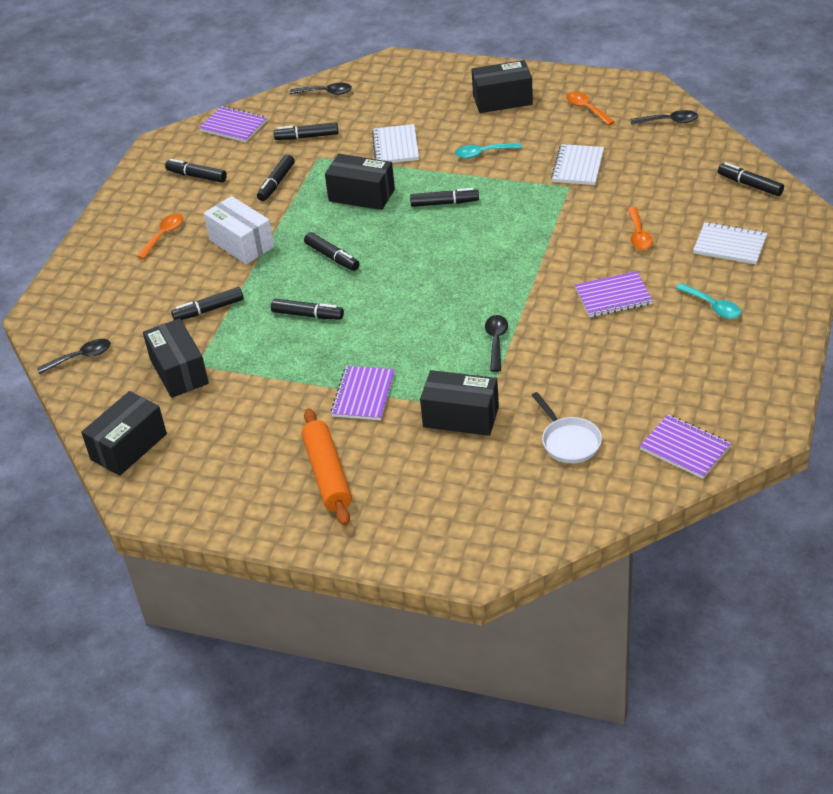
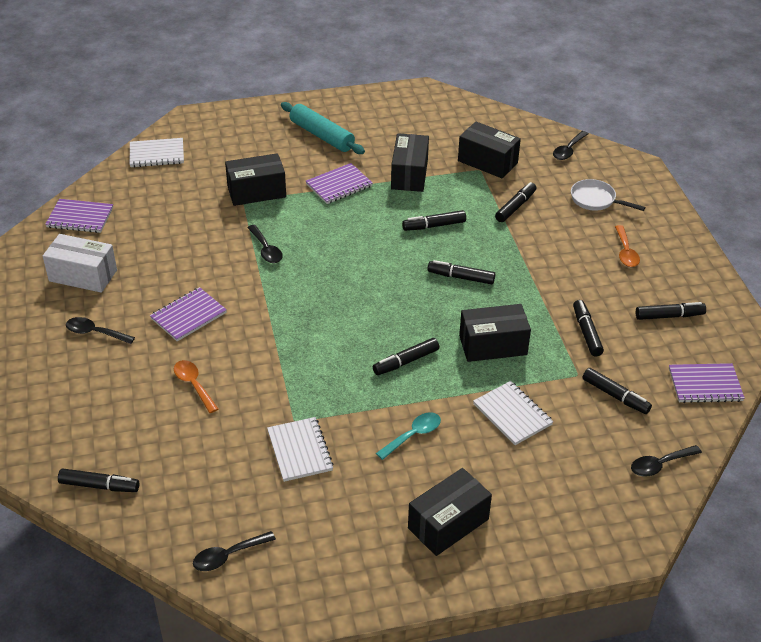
camera: 145 degrees right, 0 degrees up
black box [81,391,167,476] -> black box moved to [391,133,429,192]
white box [204,196,274,264] -> white box moved to [43,234,117,293]
black marker [274,122,339,140] -> black marker turned 75 degrees clockwise [583,368,652,414]
orange rolling pin [301,408,352,526] -> turquoise rolling pin [281,102,365,154]
purple notebook [331,366,395,420] -> purple notebook turned 75 degrees clockwise [306,163,373,204]
white pan [532,392,602,463] -> white pan moved to [571,179,646,211]
orange spoon [566,92,615,125] -> none
turquoise spoon [676,283,741,319] -> black spoon [66,317,135,344]
white notebook [693,222,767,264] -> white notebook moved to [130,138,184,167]

